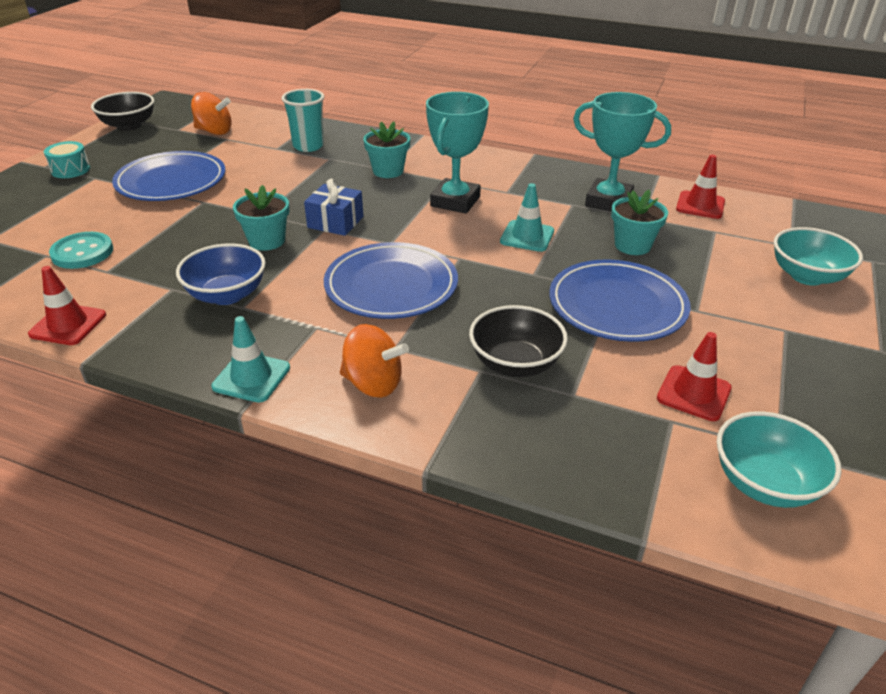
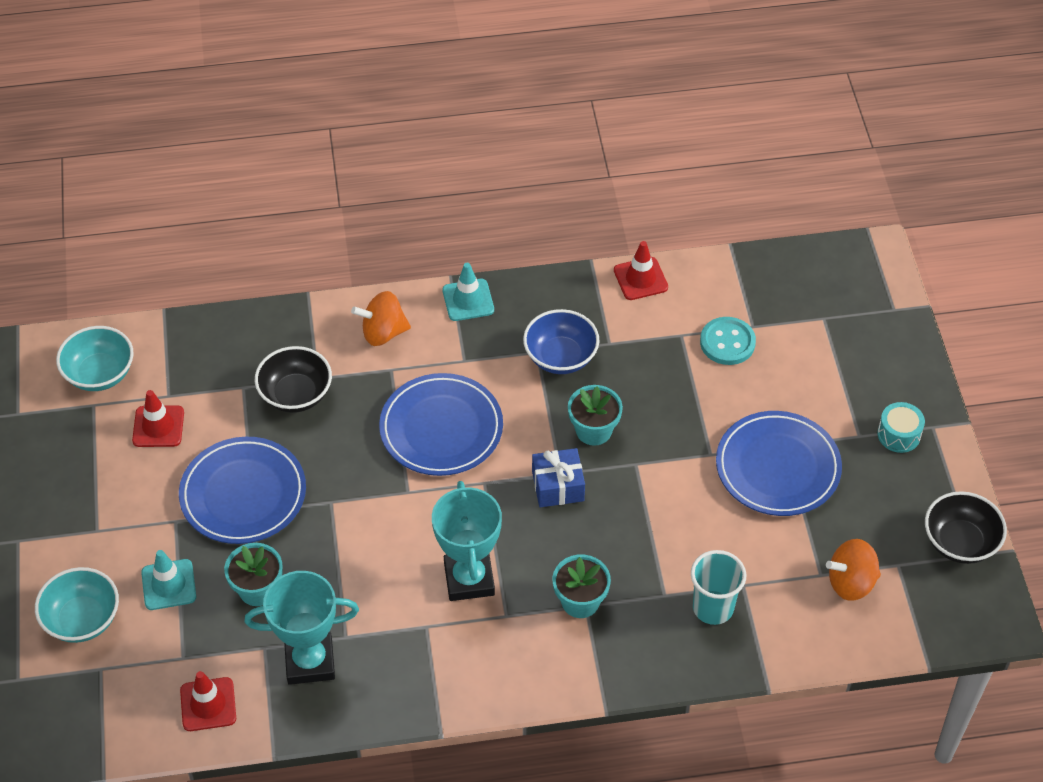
camera: 150 degrees right, 15 degrees up
turquoise traffic cone [500,183,554,252] -> turquoise traffic cone moved to [141,550,196,610]

